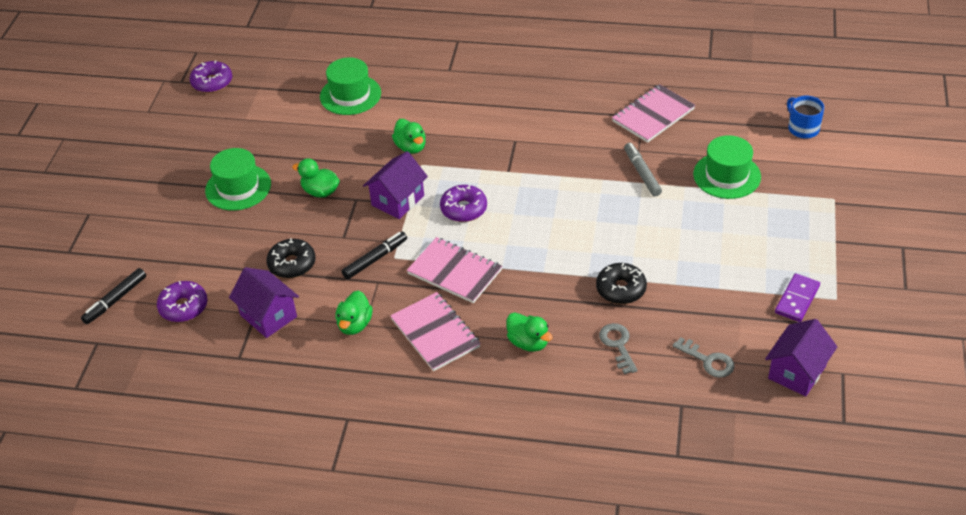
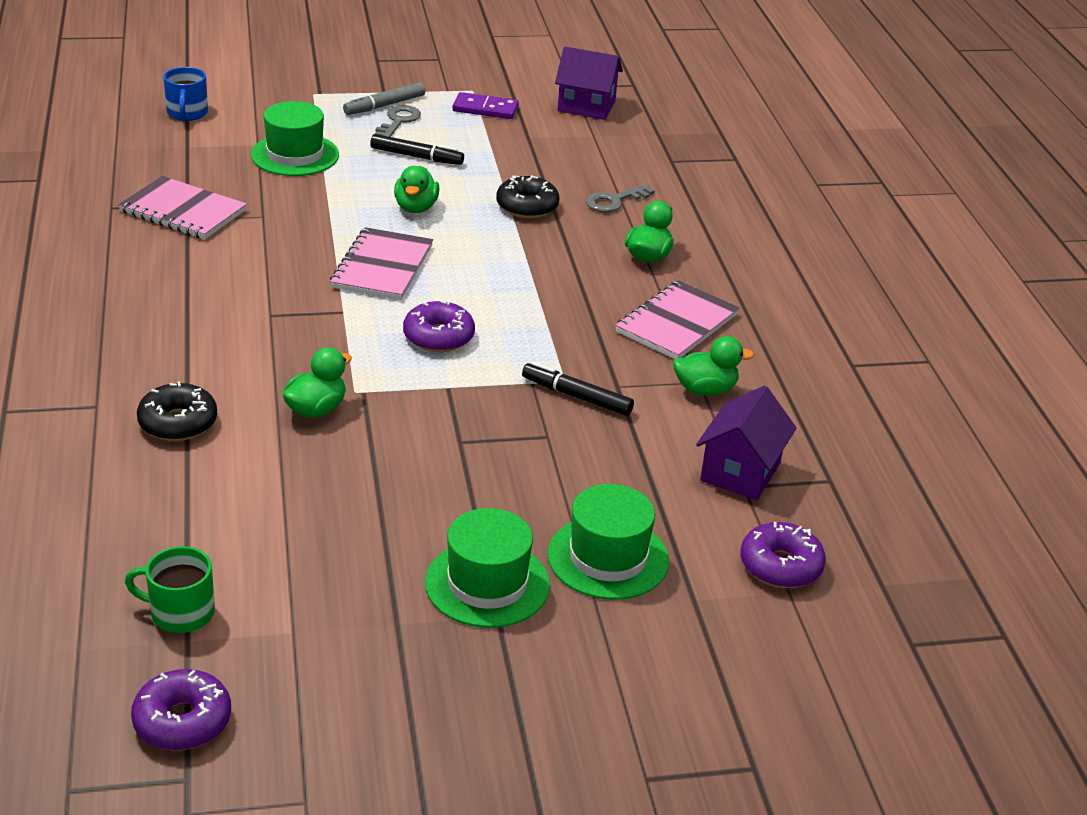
camera: 115 degrees left, 10 degrees down
black marker [81,268,146,324] -> black marker moved to [370,134,464,165]
black donut [266,238,315,278] -> black donut moved to [137,381,217,441]
green duck [292,158,340,197] -> green duck moved to [394,166,440,213]
green hat [320,57,381,115] -> green hat moved to [547,484,669,600]
purple house [363,151,428,219] -> none
pink notebook [407,237,502,303] -> pink notebook moved to [330,227,433,300]
grey marker [624,143,662,196] -> grey marker moved to [343,82,425,115]
grey key [673,337,735,378] -> grey key moved to [375,105,421,137]
blue mug [787,96,824,139] -> blue mug turned 45 degrees counterclockwise [163,67,208,121]
none -> green mug [125,546,215,633]

